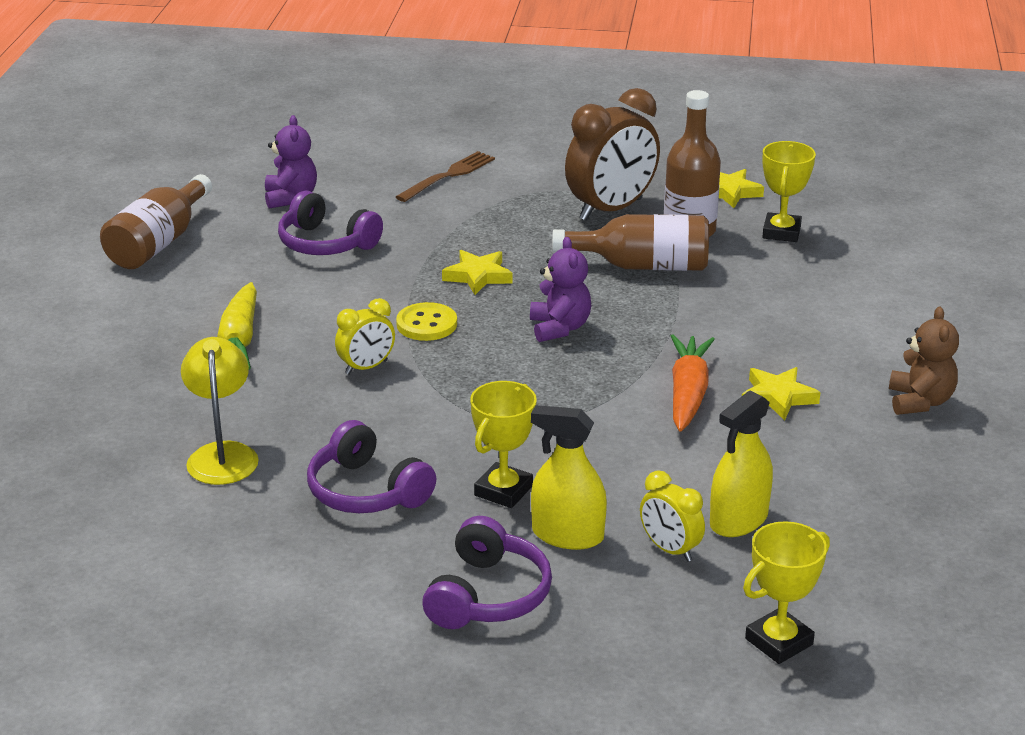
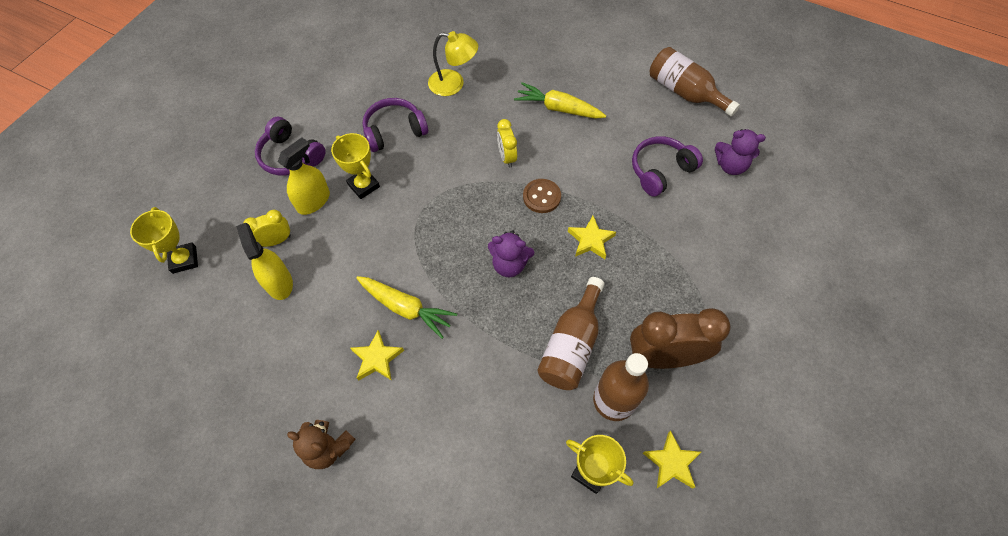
camera: 110 degrees right, 30 degrees up
brown fork [396,151,495,202] -> none
yellow button [396,302,457,341] -> brown button [523,179,561,213]
brown clock [565,88,660,221] -> brown clock turned 105 degrees clockwise [630,308,731,369]
orange carrot [671,334,715,431] -> yellow carrot [356,276,457,339]

